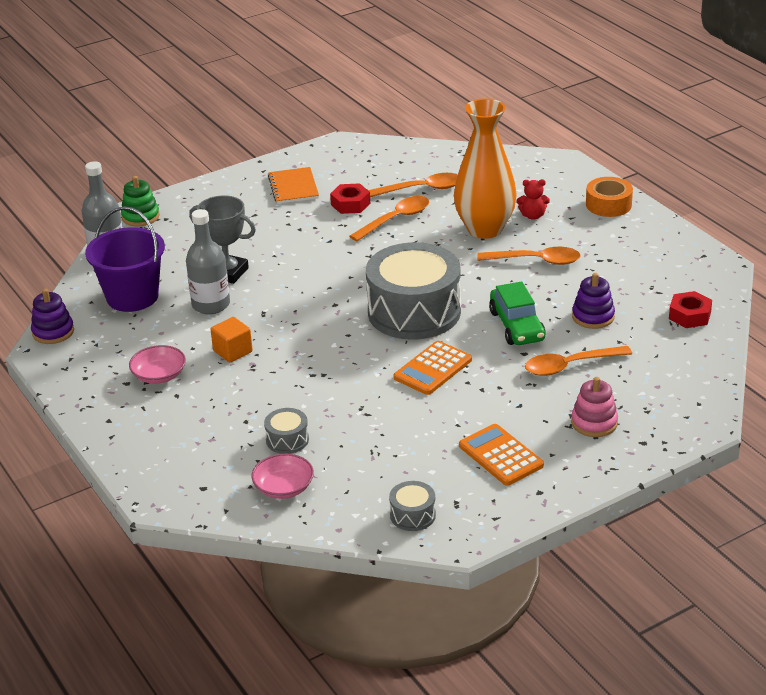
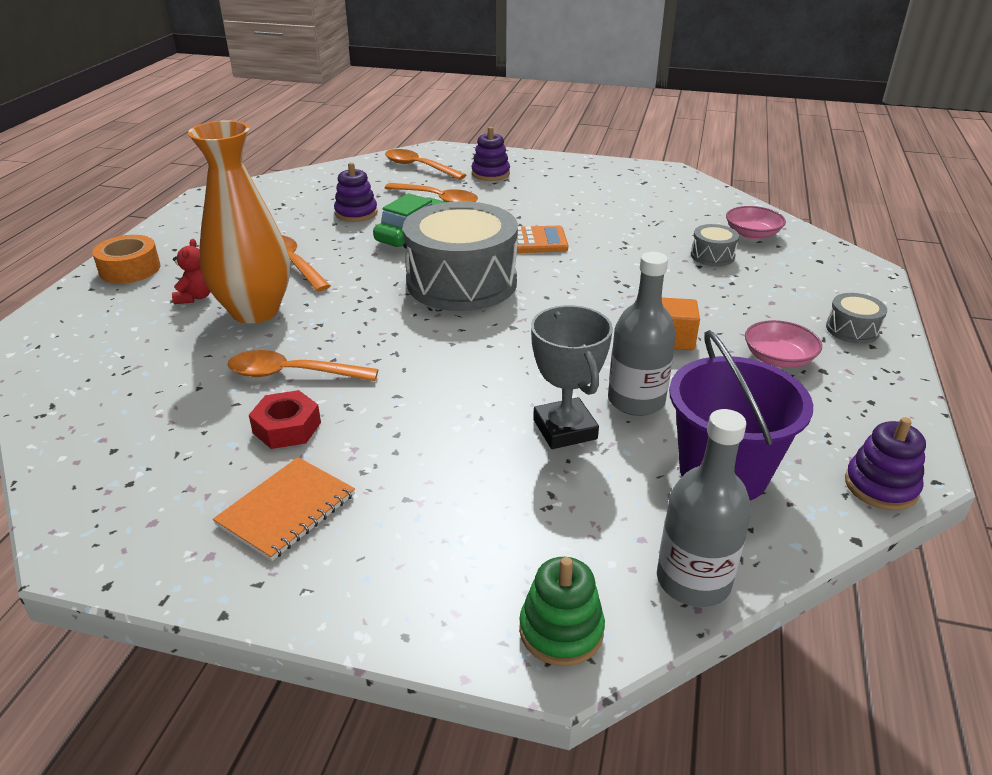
camera: 135 degrees left, 0 degrees up
orange spoon [368,173,458,197] -> orange spoon moved to [385,149,466,180]
grey drum [389,481,436,531] -> grey drum moved to [826,293,887,344]
orange calculator [459,424,544,486] -> none
red teddy bear [516,179,550,220] -> red teddy bear turned 45 degrees clockwise [172,239,210,304]
pink stacking toy [571,377,618,437] -> purple stacking toy [471,127,510,181]
red nut [669,291,712,328] -> none

